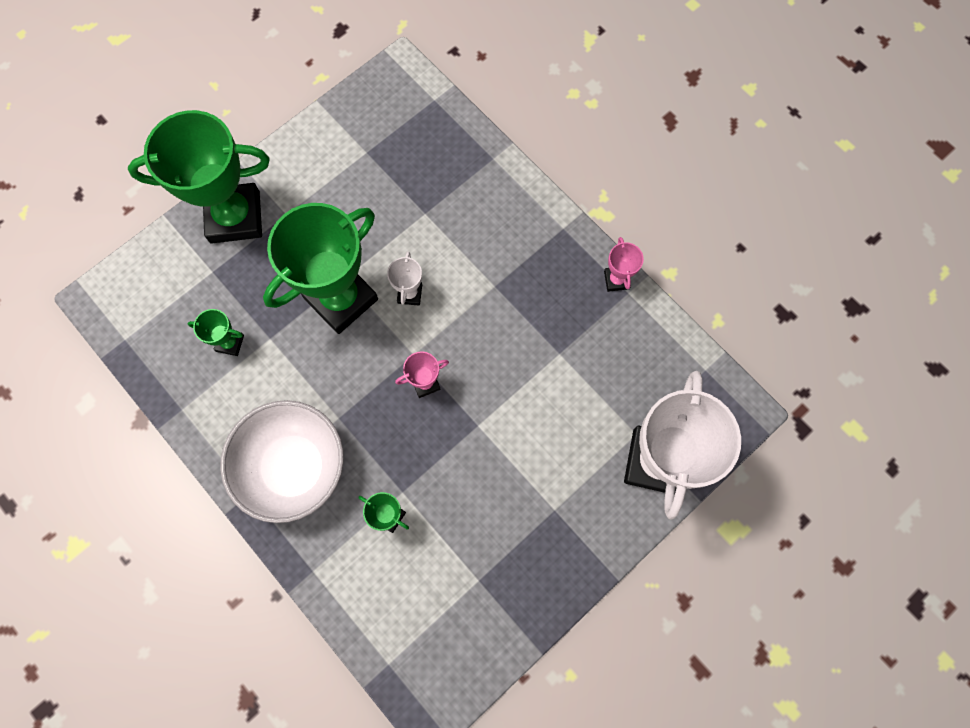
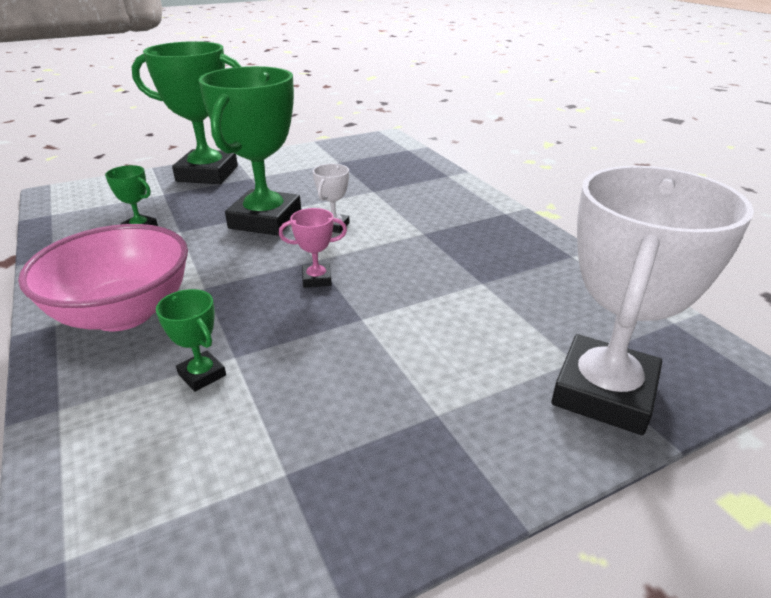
camera: 15 degrees right, 40 degrees down
white bowl [220,400,344,523] -> pink bowl [18,224,188,331]
green trophy [263,203,378,334] -> green trophy turned 45 degrees counterclockwise [199,66,301,236]
pink trophy [604,237,644,292] -> none

